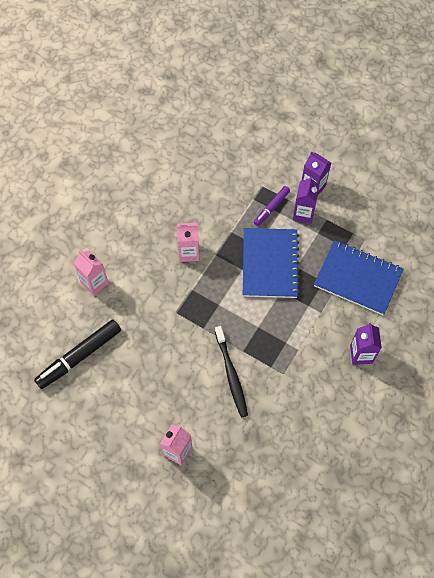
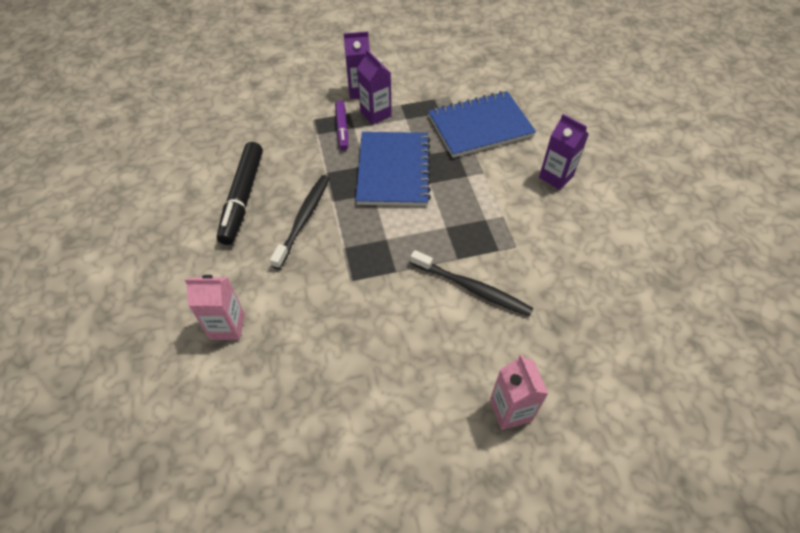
camera: 45 degrees left, 10 degrees down
black marker [34,319,121,389] -> black marker moved to [217,142,263,245]
pink carton [177,223,199,262] -> black toothbrush [270,175,330,269]
blue notebook [243,228,300,298] -> blue notebook turned 45 degrees clockwise [356,132,431,206]

